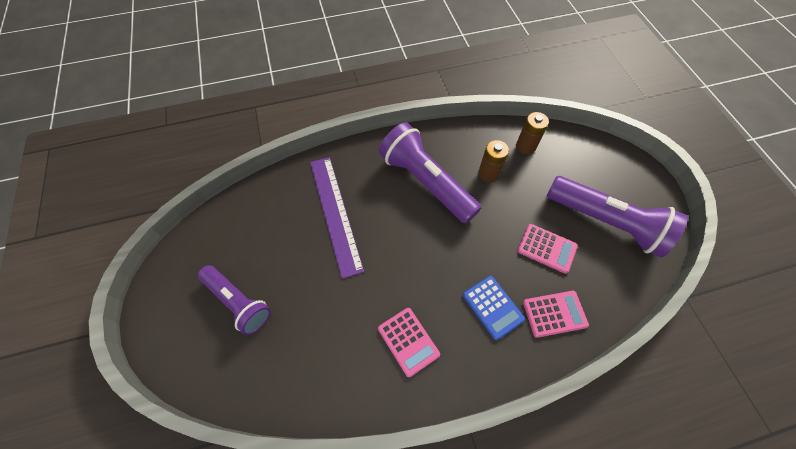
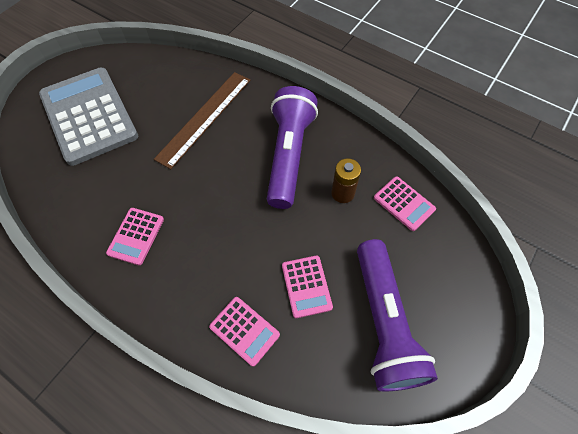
camera: 50 degrees right, 0 degrees up
purple flashlight [198,265,271,335] -> grey calculator [39,68,138,166]
purple ruler [310,157,364,279] -> brown ruler [154,72,250,169]
blue calculator [463,276,525,340] -> none
brown battery [516,112,549,154] -> pink calculator [374,176,436,231]

